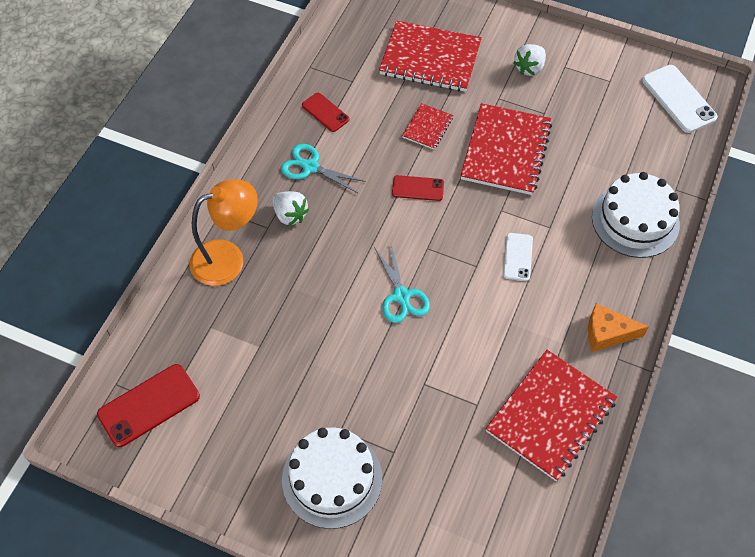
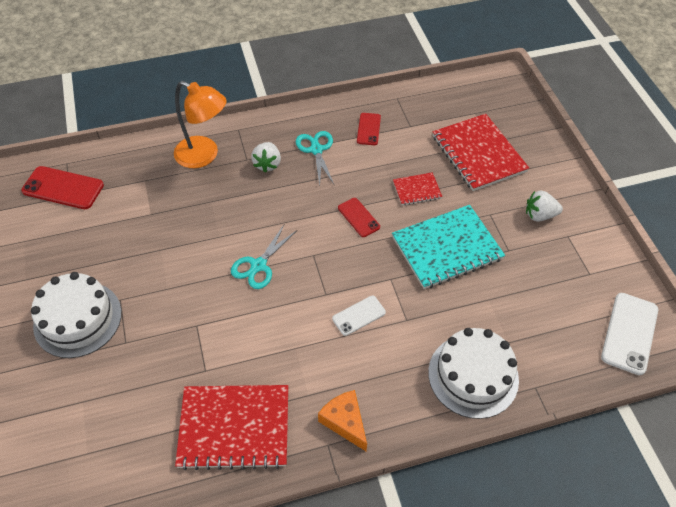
camera: 50 degrees right, 5 degrees down
red notebook [460,103,552,195] -> turquoise notebook [392,205,505,289]

